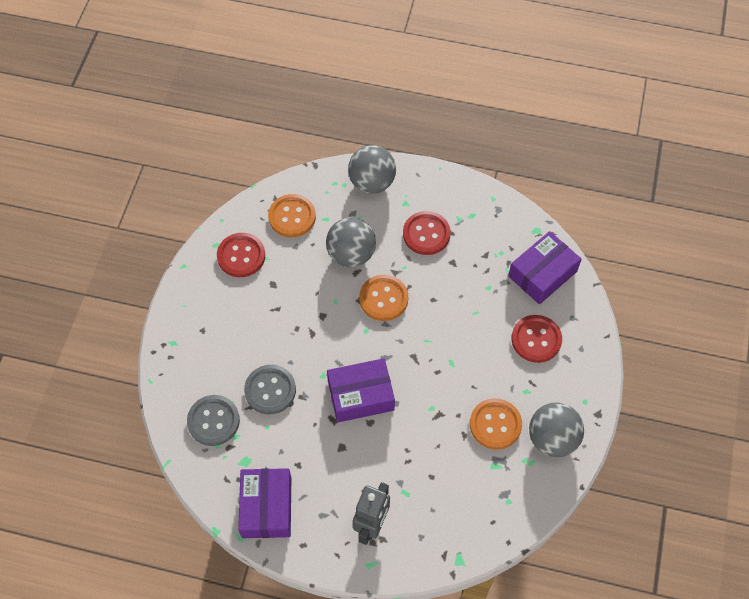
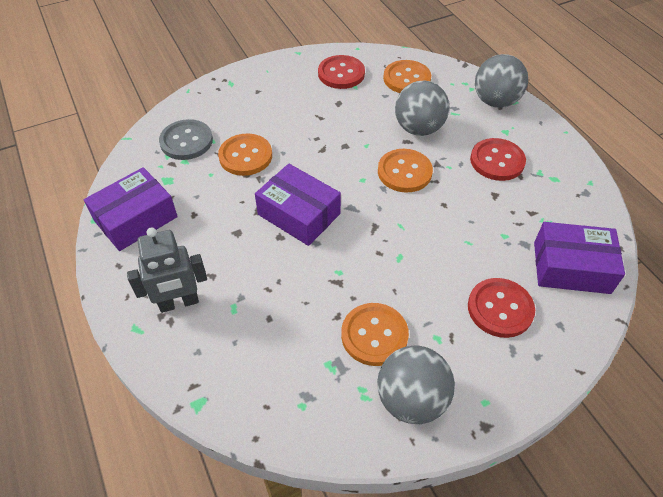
camera: 50 degrees right, 10 degrees down
grey button [244,365,296,414] -> orange button [218,133,272,176]

